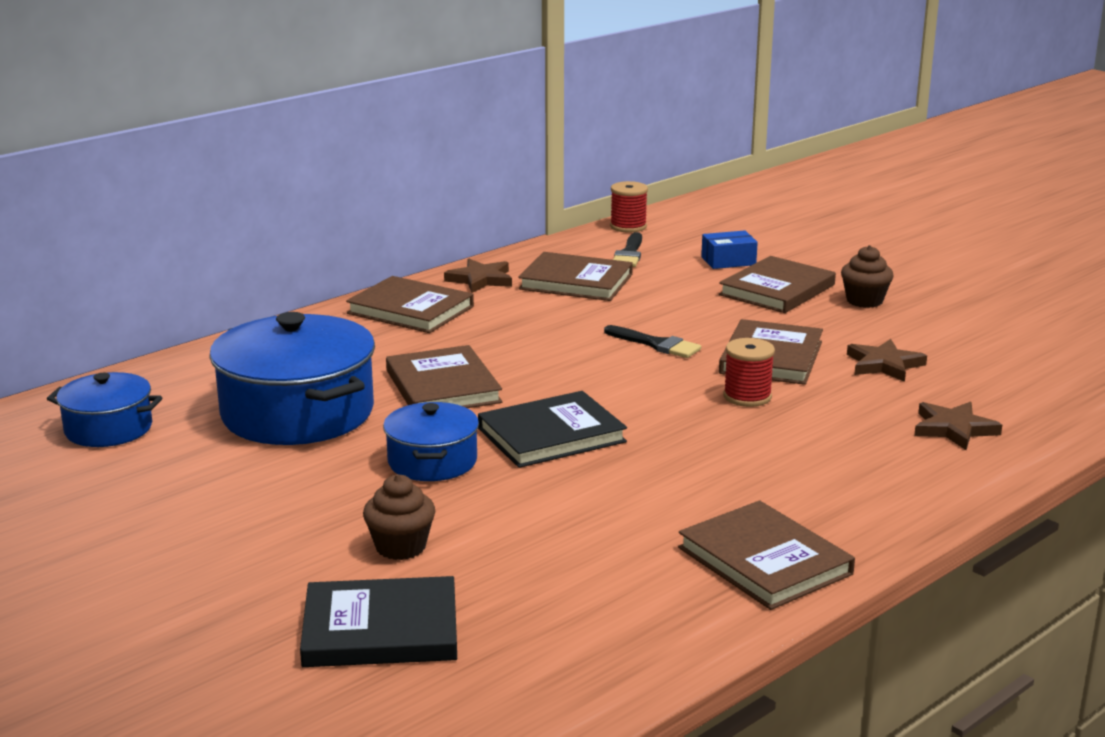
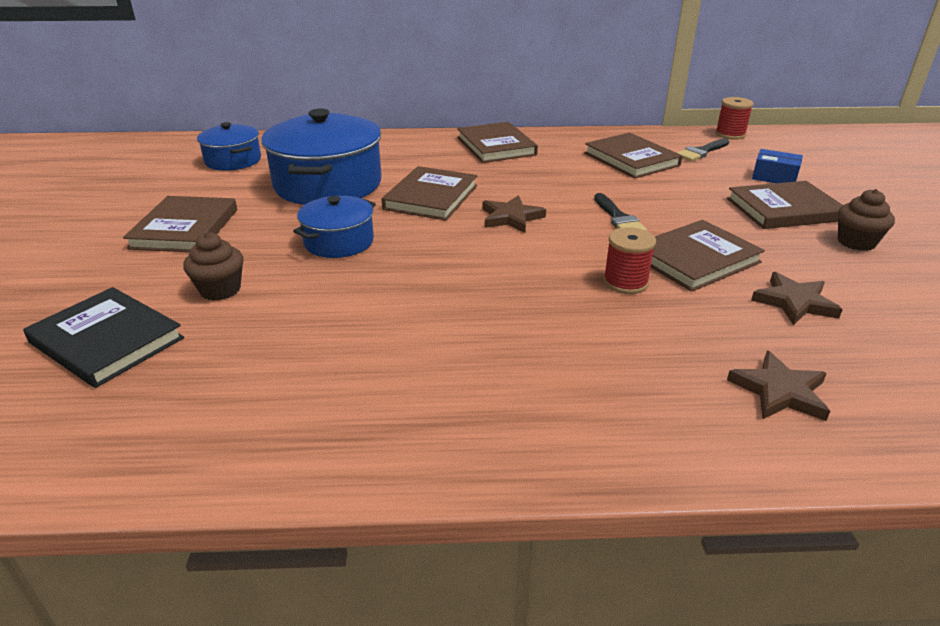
camera: 40 degrees right, 10 degrees up
brown star [444,259,512,293] -> brown star moved to [482,195,546,233]
black book [478,391,627,468] -> none
brown book [678,500,855,610] -> brown book moved to [123,196,237,252]

